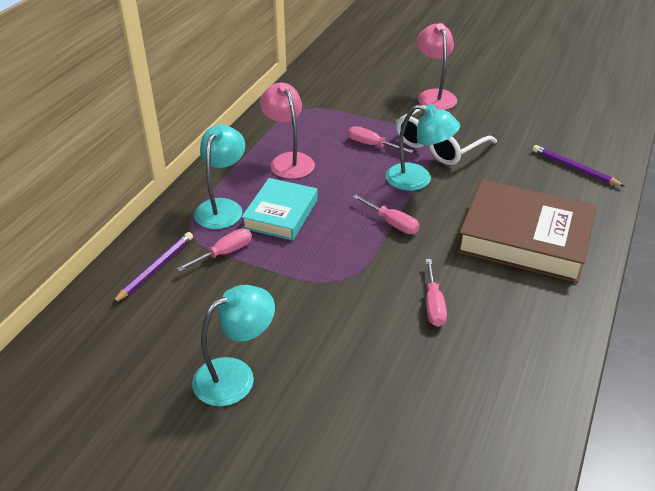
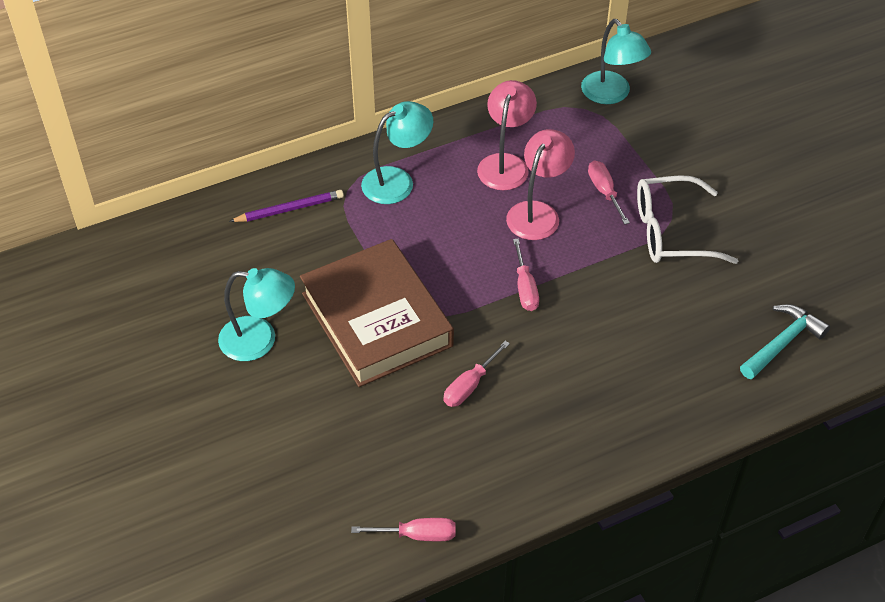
camera: 40 degrees right, 10 degrees up
pink screwdriver [177,228,252,272] -> pink screwdriver moved to [351,518,456,541]
turquoise book [241,178,318,241] -> none
turquoise lamp [386,104,460,191] -> turquoise lamp moved to [581,19,651,104]
pink lamp [417,23,457,110] -> pink lamp moved to [506,129,575,240]
brown book [457,179,596,283] -> brown book moved to [300,239,454,387]
purple pencil [533,145,625,187] -> turquoise hammer [740,304,830,379]

